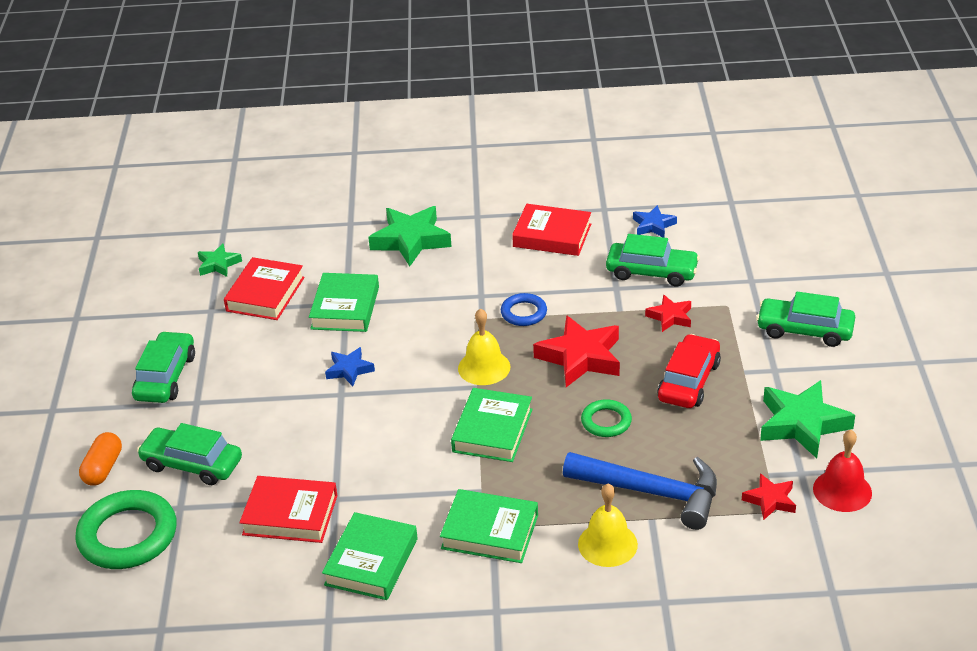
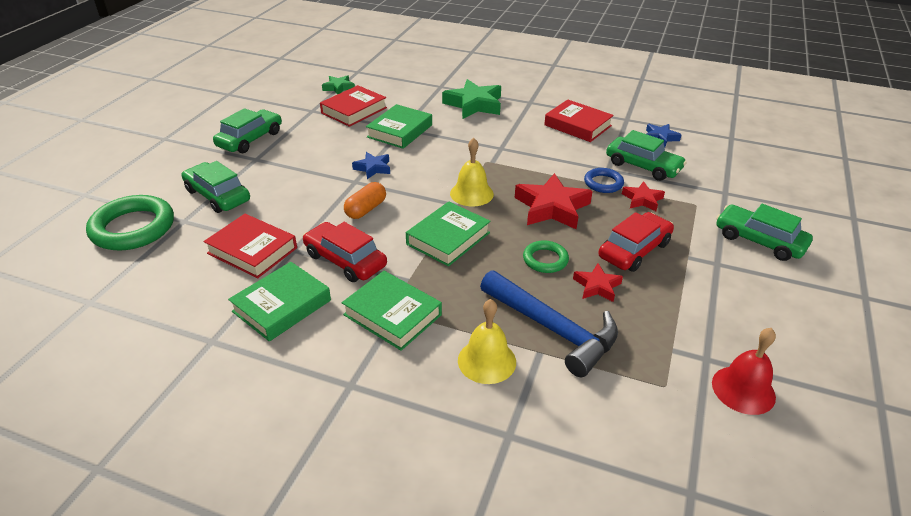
camera: 20 degrees right, 0 degrees up
orange capsule [79,432,122,485] -> orange capsule moved to [344,182,386,219]
blue ring [501,293,547,326] -> blue ring moved to [584,168,624,193]
red star [742,473,796,520] -> red star moved to [573,264,623,302]
green star [760,380,855,458] -> none
none -> red car [303,222,387,282]

